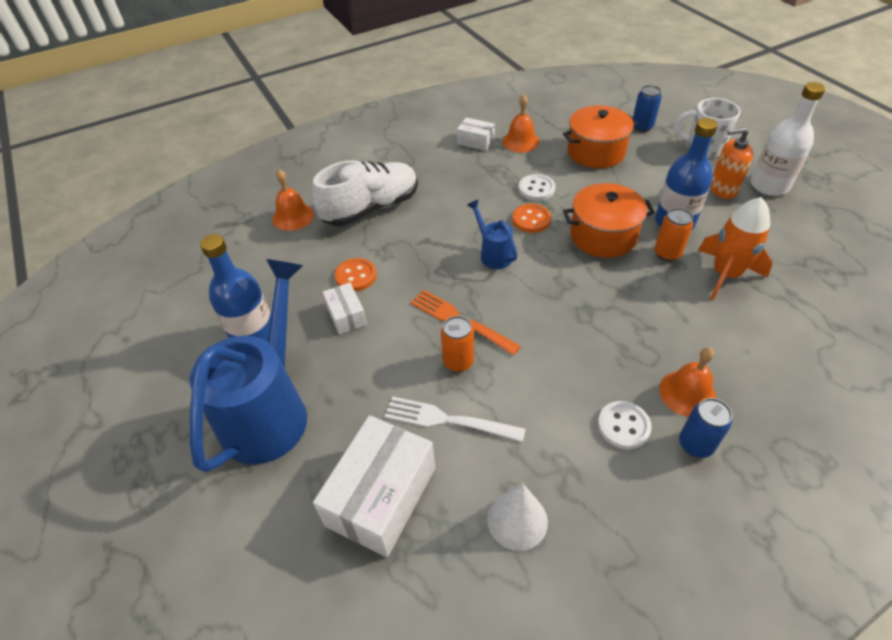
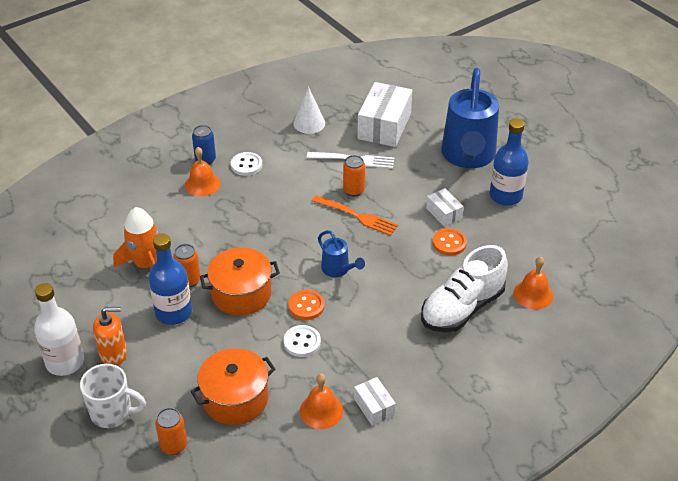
camera: 170 degrees right, 5 degrees down
white box [457,118,495,151] -> white box turned 45 degrees clockwise [354,377,396,426]
blue can [633,85,662,132] -> orange can [155,408,187,455]

